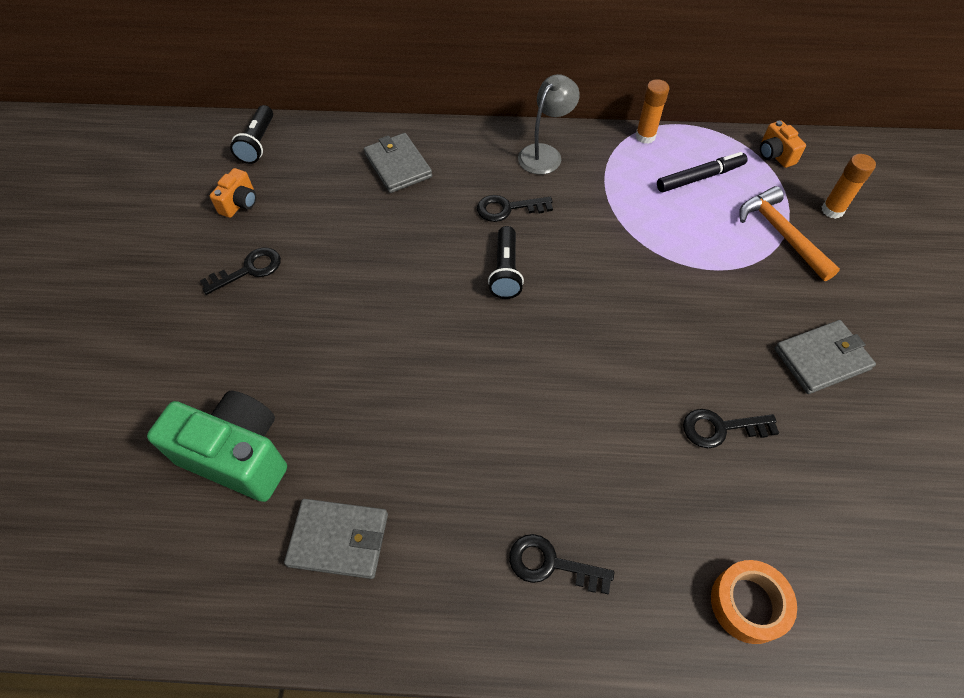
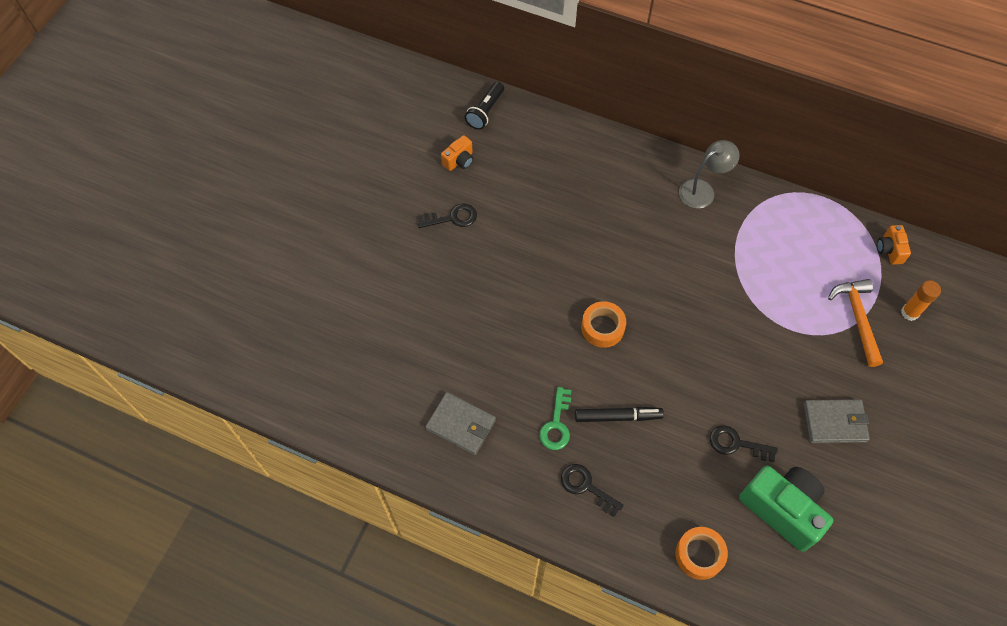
camera: 20 degrees right, 5 degrees up
green camera [147,391,287,502] -> green camera moved to [739,466,833,552]
grey wallet [364,133,432,193] -> none
black key [477,195,553,222] -> none
black flashlight [488,226,524,299] -> none
orange glue stick [635,79,669,144] -> none
black marker [657,152,747,192] -> black marker moved to [575,407,664,422]
none -> green key [539,387,571,450]
none -> orange tape [581,301,626,348]

